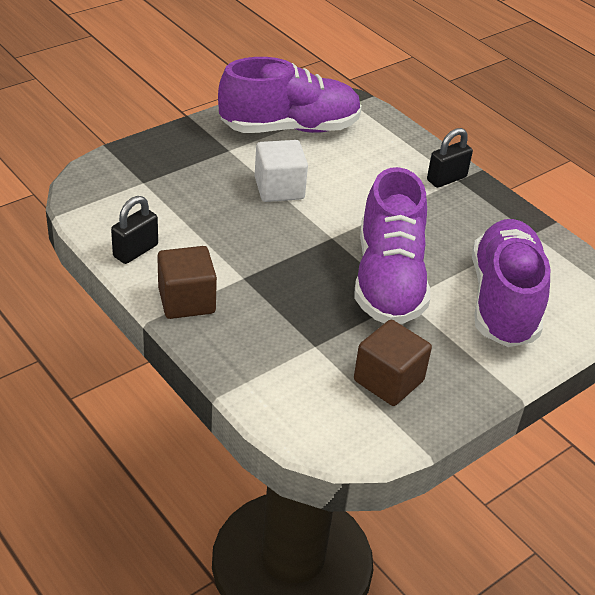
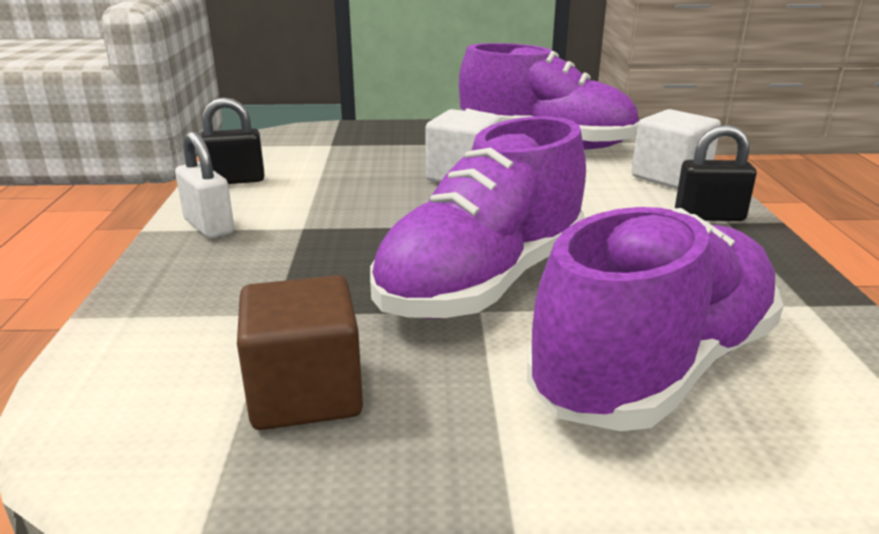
camera: 40 degrees right, 15 degrees down
brown cube [157,246,217,319] -> white padlock [175,131,234,238]
none -> white cube [632,109,721,189]

